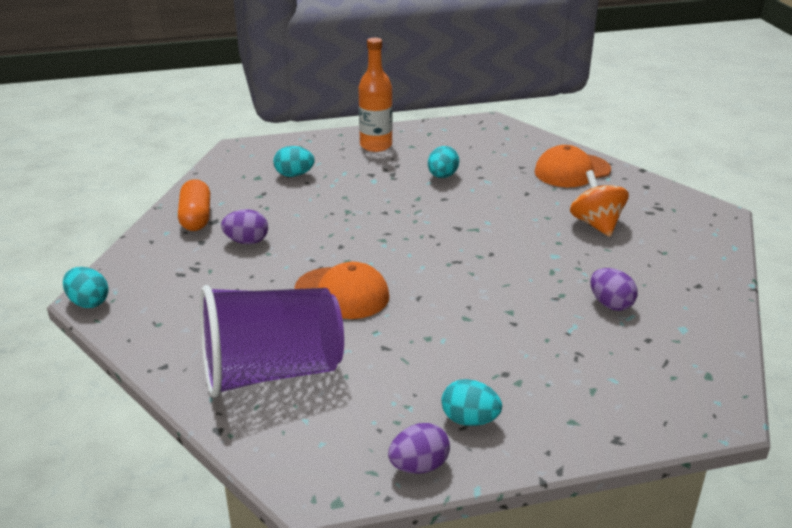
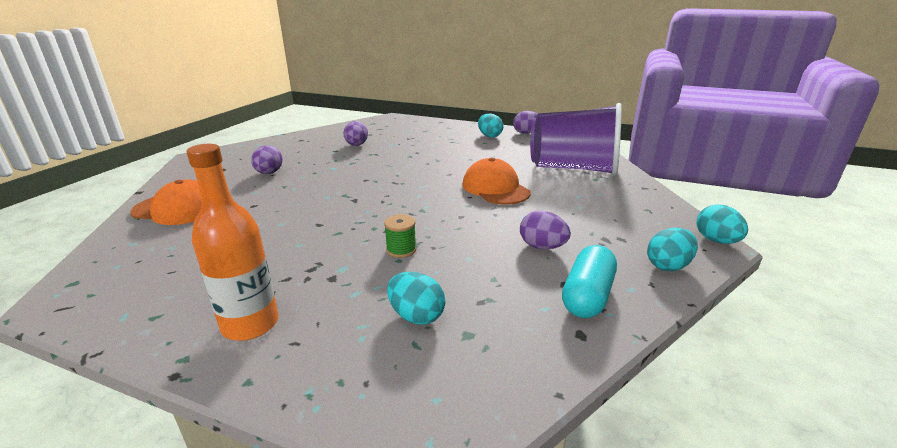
camera: 145 degrees left, 5 degrees down
orange capsule [178,179,210,231] -> turquoise capsule [562,245,617,318]
turquoise egg [428,146,459,178] -> turquoise egg moved to [647,228,698,271]
orange spinning top [570,170,629,237] -> purple egg [251,145,283,174]
none -> green spool [384,214,416,258]

